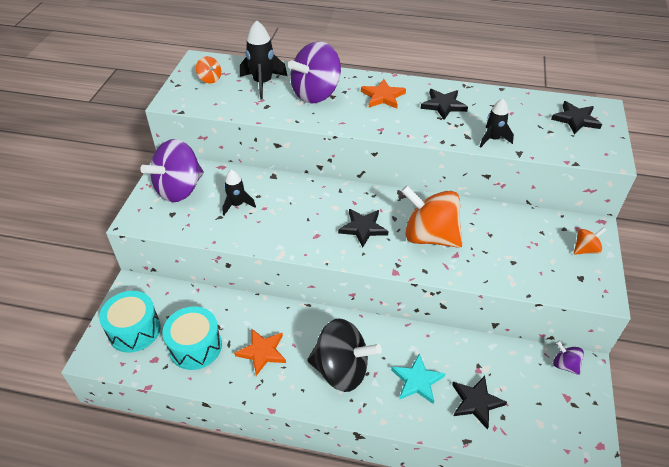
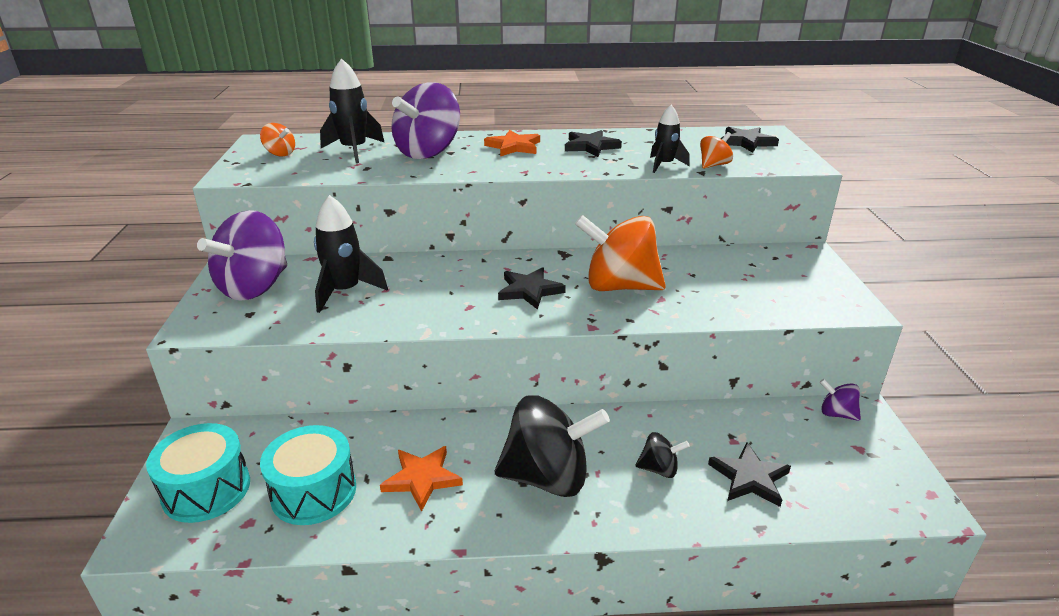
camera: 15 degrees left, 15 degrees down
black rocket [222,169,256,216] -> black rocket [314,195,388,313], size x1.54
turquoise star [391,353,446,404] -> black spinning top [636,432,690,478]
orange spinning top [574,227,606,255] -> orange spinning top moved to [700,132,733,169]

